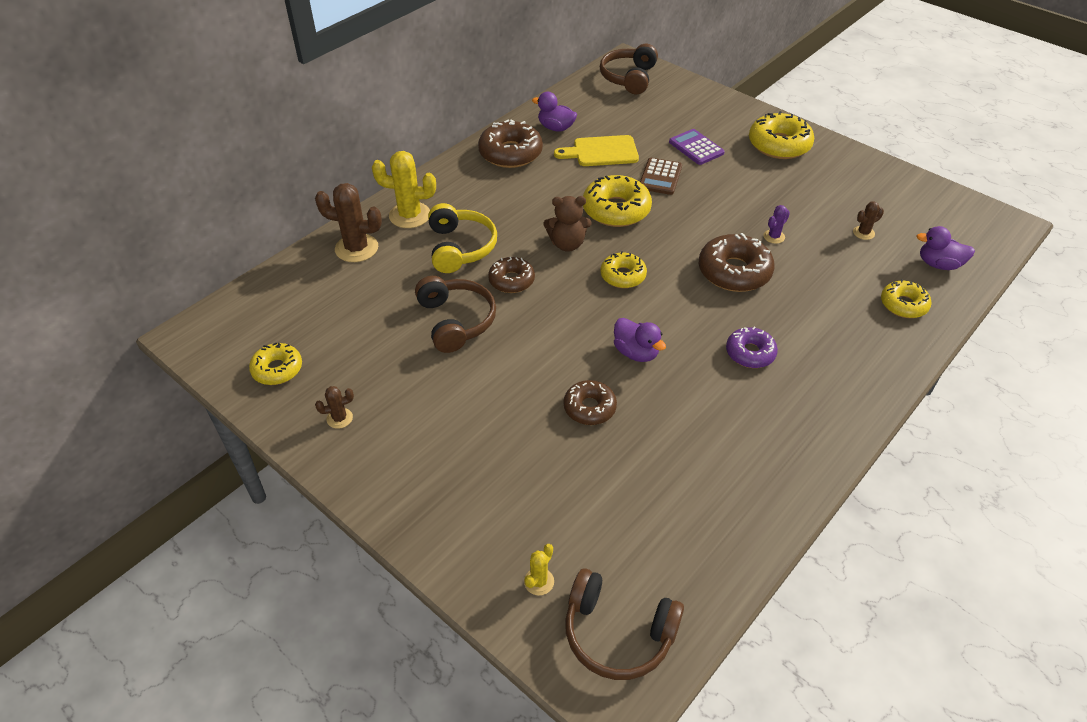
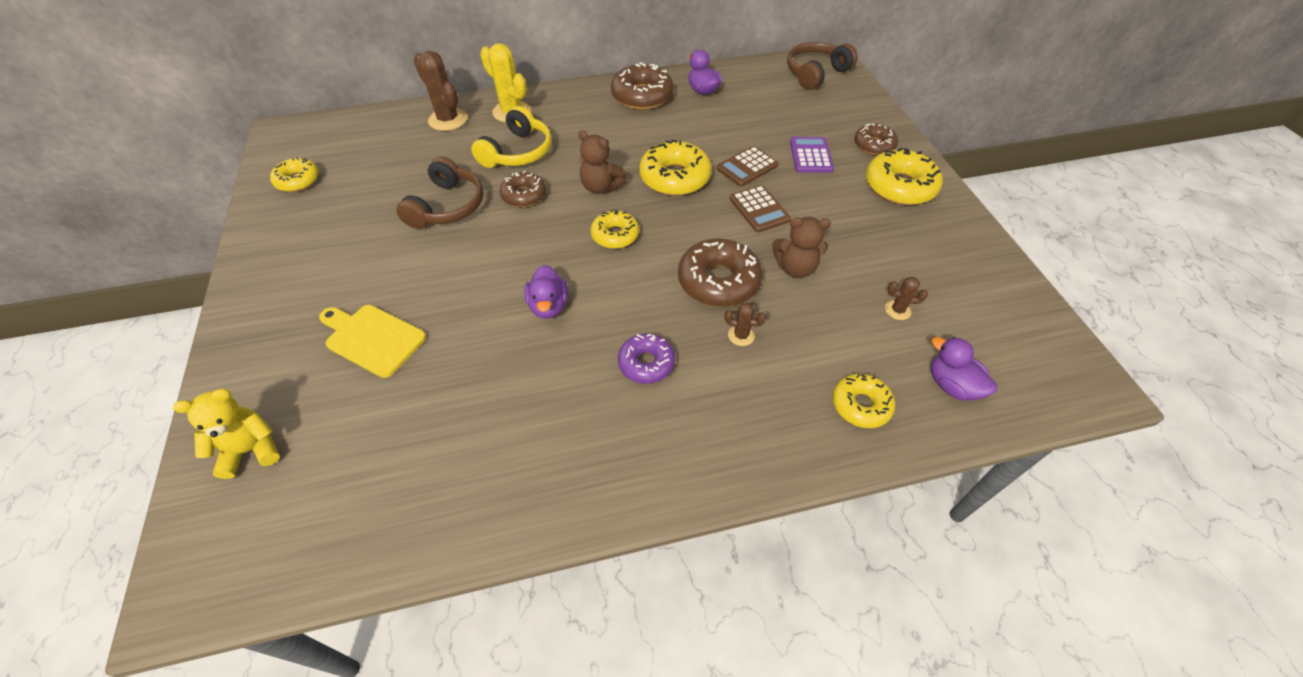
camera: 35 degrees right, 5 degrees up
brown cactus [315,386,354,429] -> brown cactus moved to [725,302,766,346]
yellow cactus [524,544,554,595] -> yellow teddy bear [173,389,280,479]
yellow cutting board [554,135,639,166] -> yellow cutting board moved to [319,305,426,378]
brown donut [564,380,617,425] -> brown donut moved to [854,123,898,155]
brown headphones [565,568,684,680] -> none
purple cactus [763,205,790,244] -> brown teddy bear [772,217,831,278]
none -> brown calculator [730,185,791,232]

